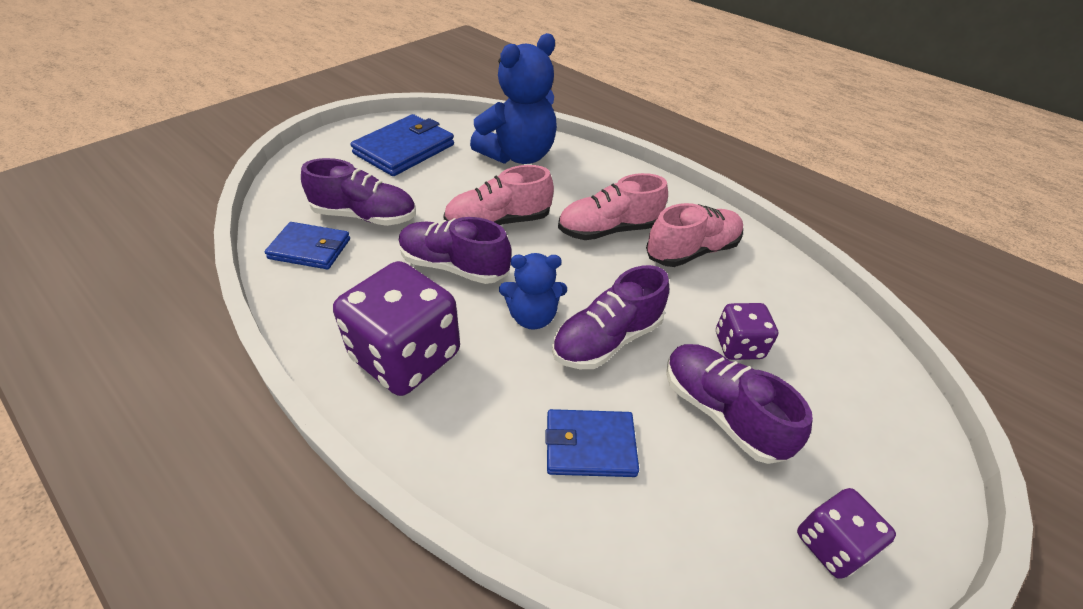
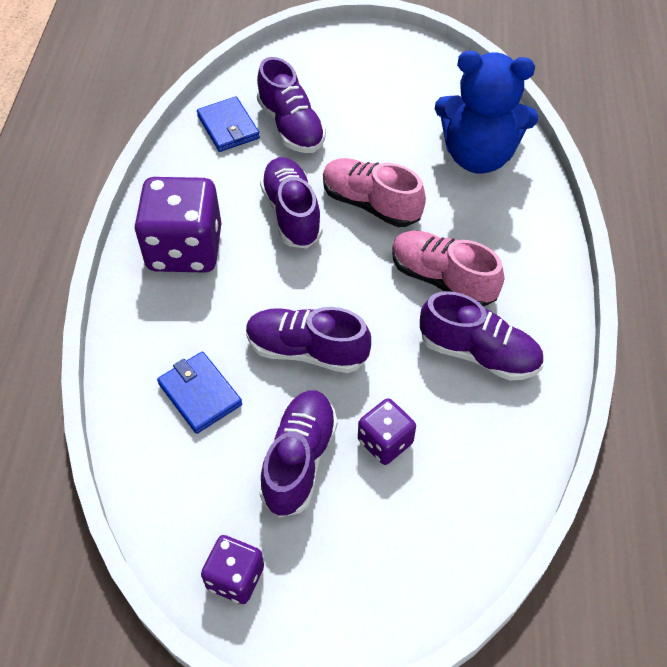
camera: 55 degrees right, 10 degrees up
blue wallet [350,114,454,176] -> none
blue teddy bear [499,253,567,330] -> none
pink shoe [646,203,743,267] -> purple shoe [420,291,543,381]

